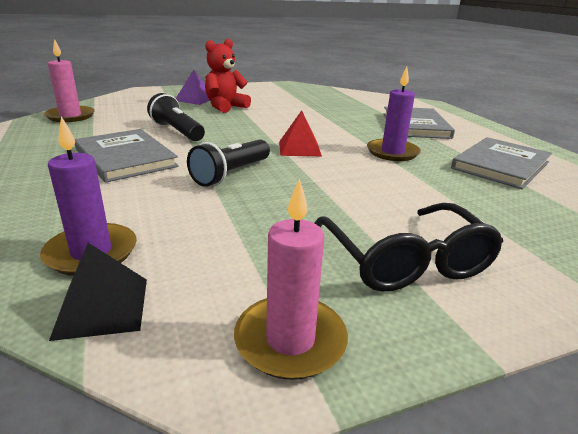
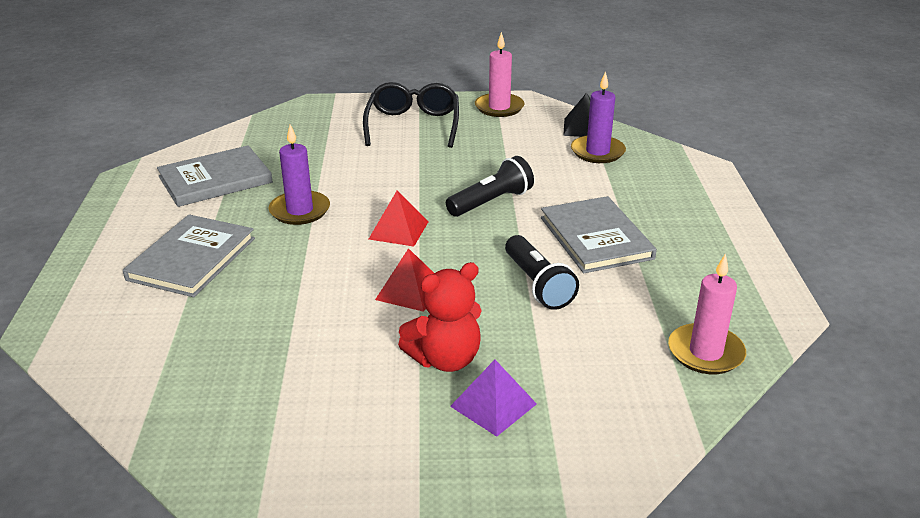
camera: 160 degrees left, 5 degrees up
none -> red pyramid [375,248,434,312]

